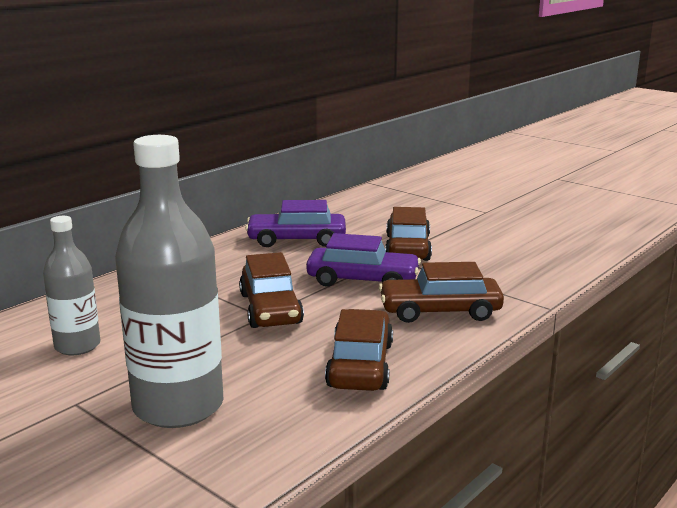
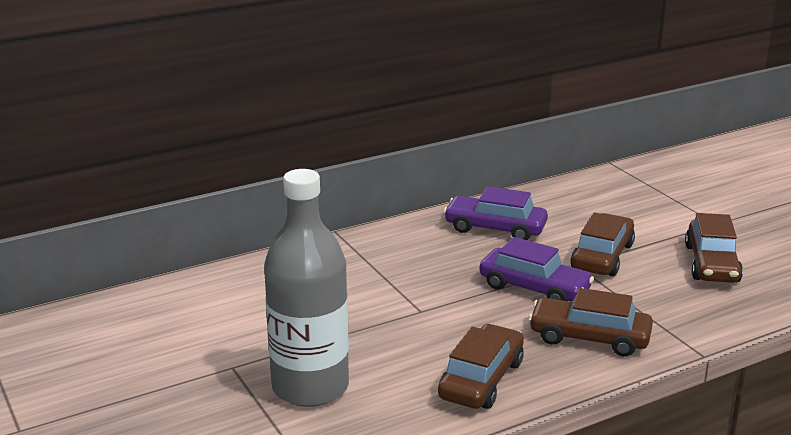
camera: 20 degrees right, 5 degrees up
grey bottle [43,216,100,355] -> none
brown car [239,252,304,328] -> brown car moved to [685,213,743,283]

